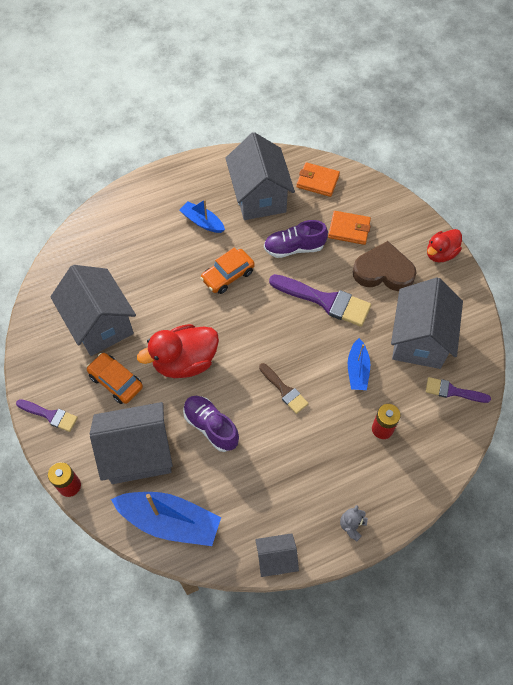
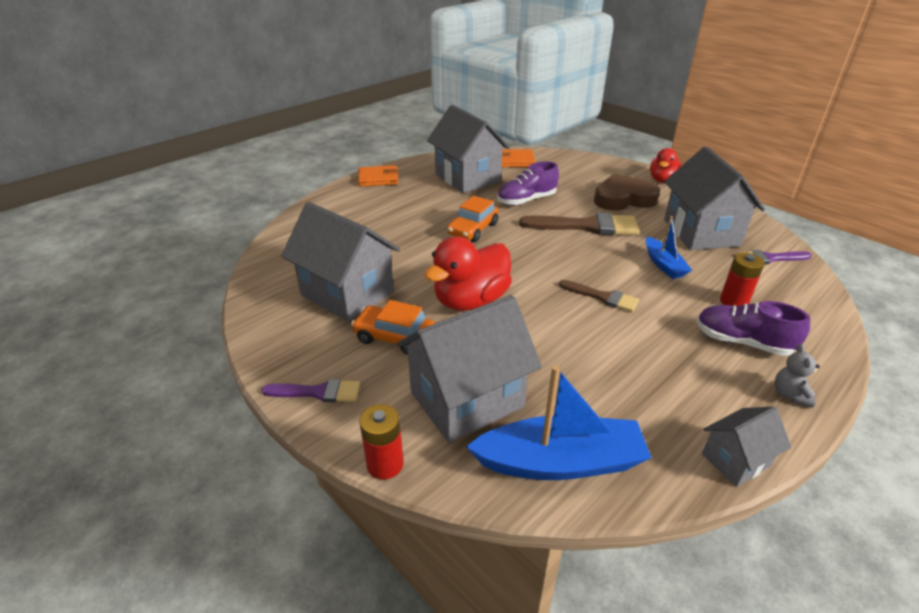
camera: 20 degrees left, 25 degrees down
blue boat [179,199,225,233] -> none
purple shoe [183,396,239,452] -> purple shoe moved to [697,301,810,356]
purple brush [269,274,371,327] -> brown brush [519,213,639,235]
orange wallet [328,211,371,245] -> orange wallet moved to [358,165,399,187]

